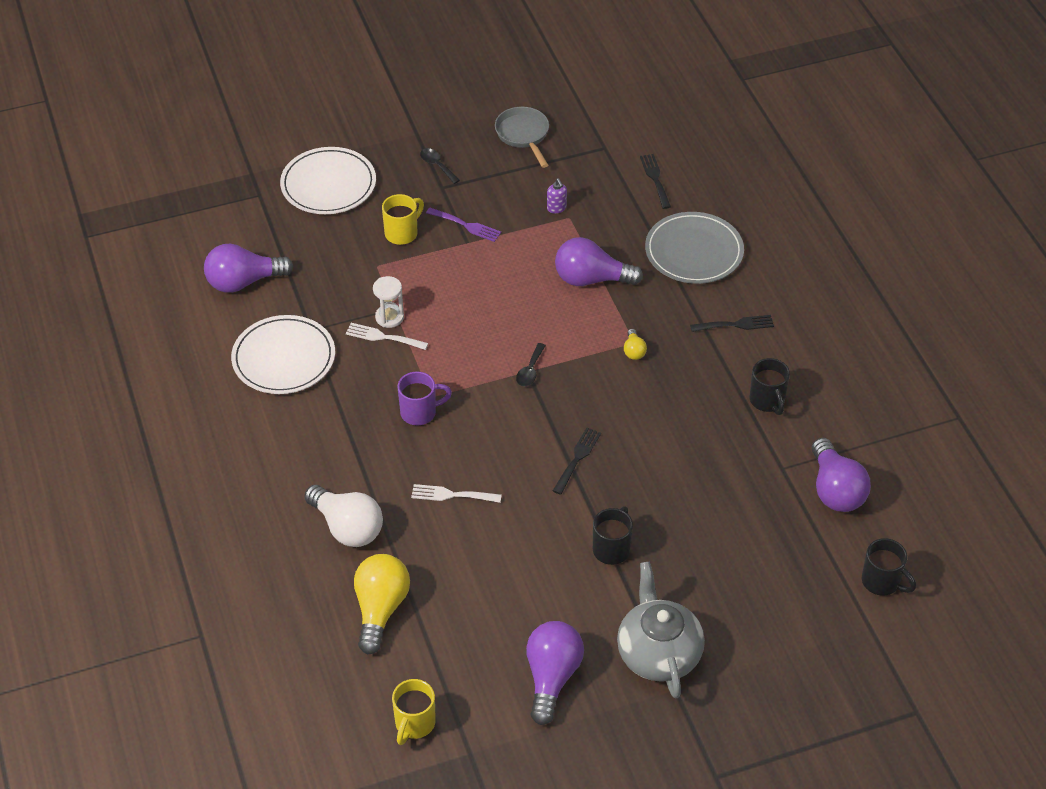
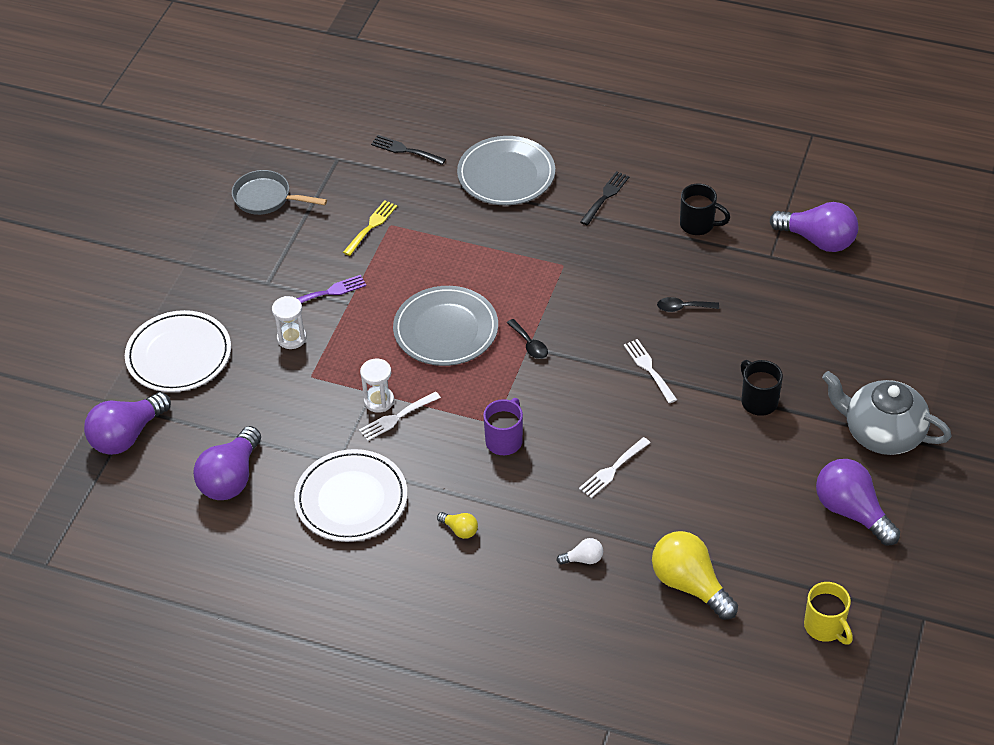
camera: 50 degrees left, 0 degrees up
white light bulb [304,485,383,547] -> white light bulb [556,538,603,565], size x0.46
yellow mug [382,194,424,245] -> white hourglass [272,296,307,349]
black spoon [420,148,460,184] -> black spoon moved to [657,297,719,312]
purple soap dispenser [547,178,567,213] -> yellow fork [343,200,397,256]
black fork [553,428,601,495] -> white fork [624,339,677,403]
purple light bulb [555,237,643,286] -> purple light bulb moved to [84,392,171,455]
yellow light bulb [624,329,647,360] -> yellow light bulb moved to [437,512,478,539]
black mug [862,538,916,596] -> none
none -> grey plate [393,286,498,366]

